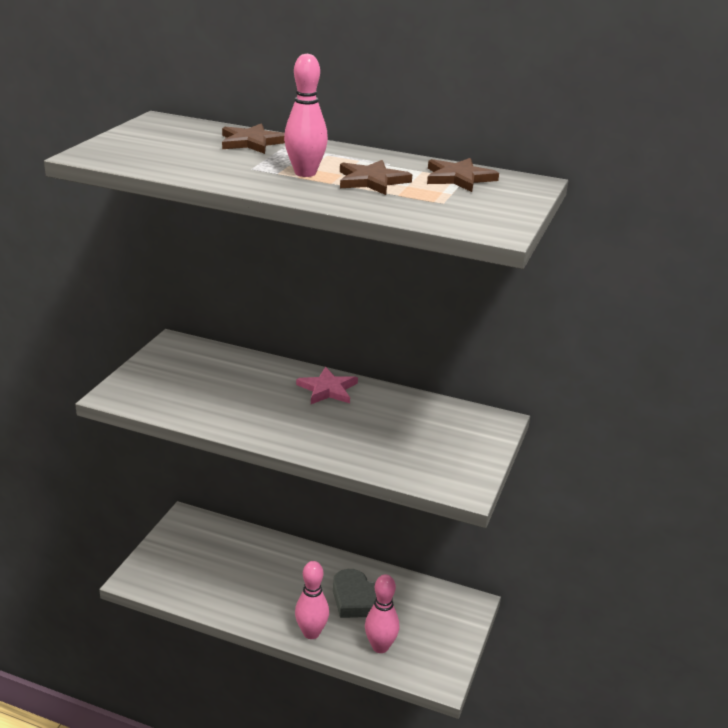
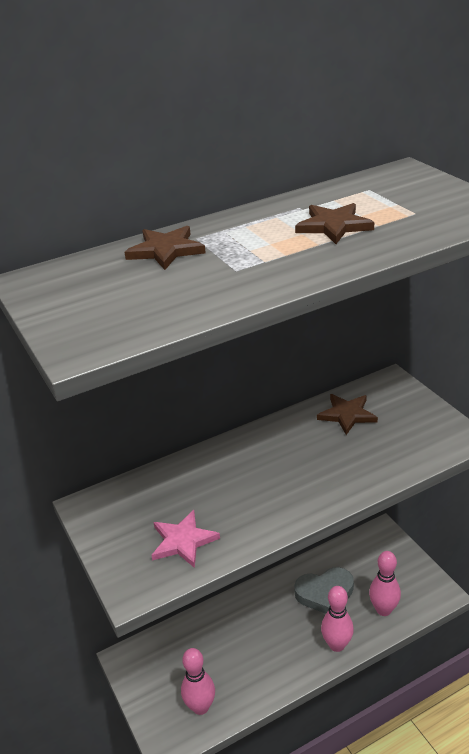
camera: 45 degrees left, 5 degrees up
pink bowling pin [284,54,328,177] -> pink bowling pin moved to [181,648,215,715]
pink star [296,367,358,404] -> pink star moved to [151,510,220,568]
brown star [427,158,499,192] -> brown star moved to [317,394,378,435]

